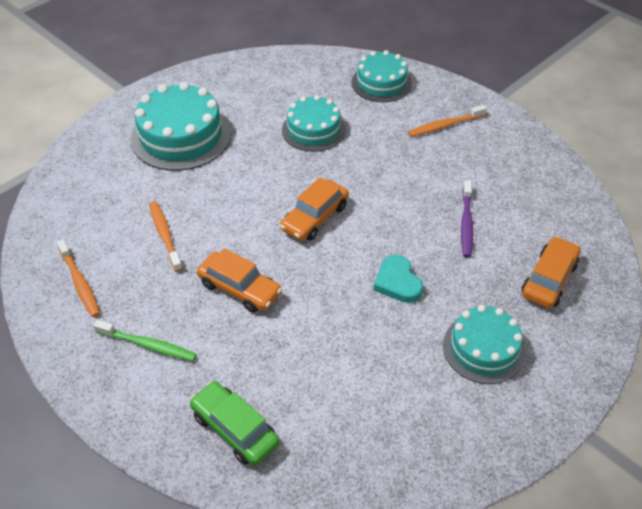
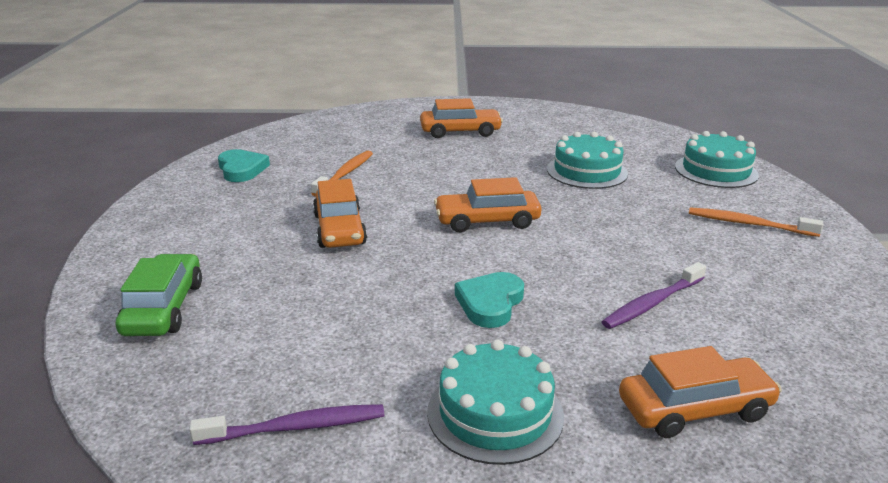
camera: 45 degrees right, 20 degrees down
orange toothbrush [57,239,100,317] -> turquoise heart [218,149,270,182]
green toothbrush [93,320,197,361] -> none
turquoise cake [131,82,231,171] -> orange car [420,98,503,138]
none -> purple toothbrush [189,404,385,445]

